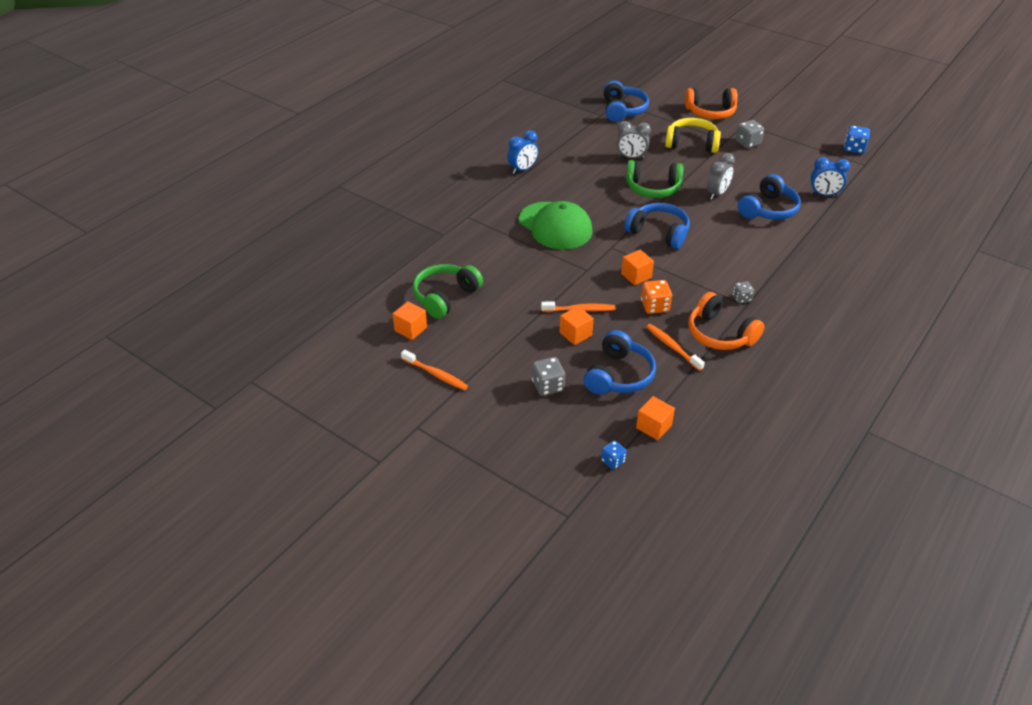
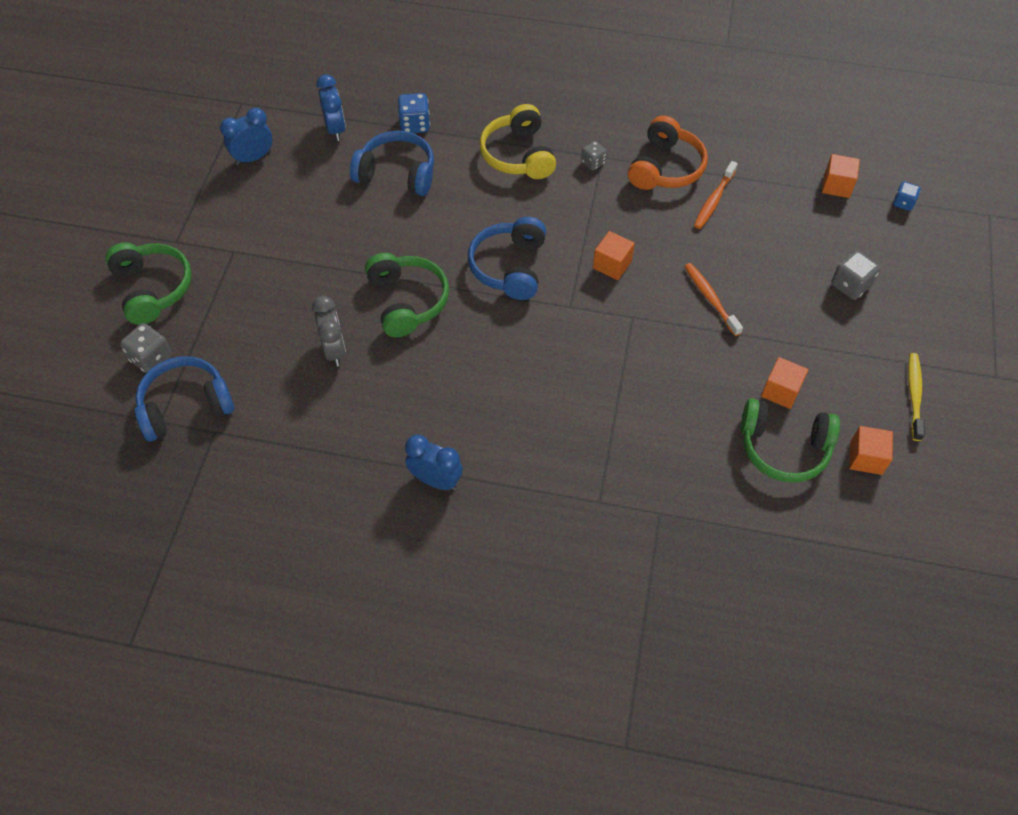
camera: 115 degrees left, 15 degrees up
orange toothbrush [401,350,468,390] -> yellow toothbrush [908,353,925,441]
green cap [519,201,592,249] -> none
orange cube [560,306,594,345] -> orange cube moved to [761,357,809,409]
blue headphones [583,330,656,395] -> none
orange dice [641,280,672,314] -> none
yellow headphones [665,118,721,153] -> yellow headphones moved to [479,104,556,179]
orange headphones [685,88,738,119] -> green headphones [105,243,192,325]
grey clock [707,153,735,200] -> none
grey dice [735,120,764,148] -> grey dice moved to [120,323,172,373]
blue dice [844,126,870,154] -> blue dice moved to [398,93,430,133]
none -> blue clock [220,108,272,165]

